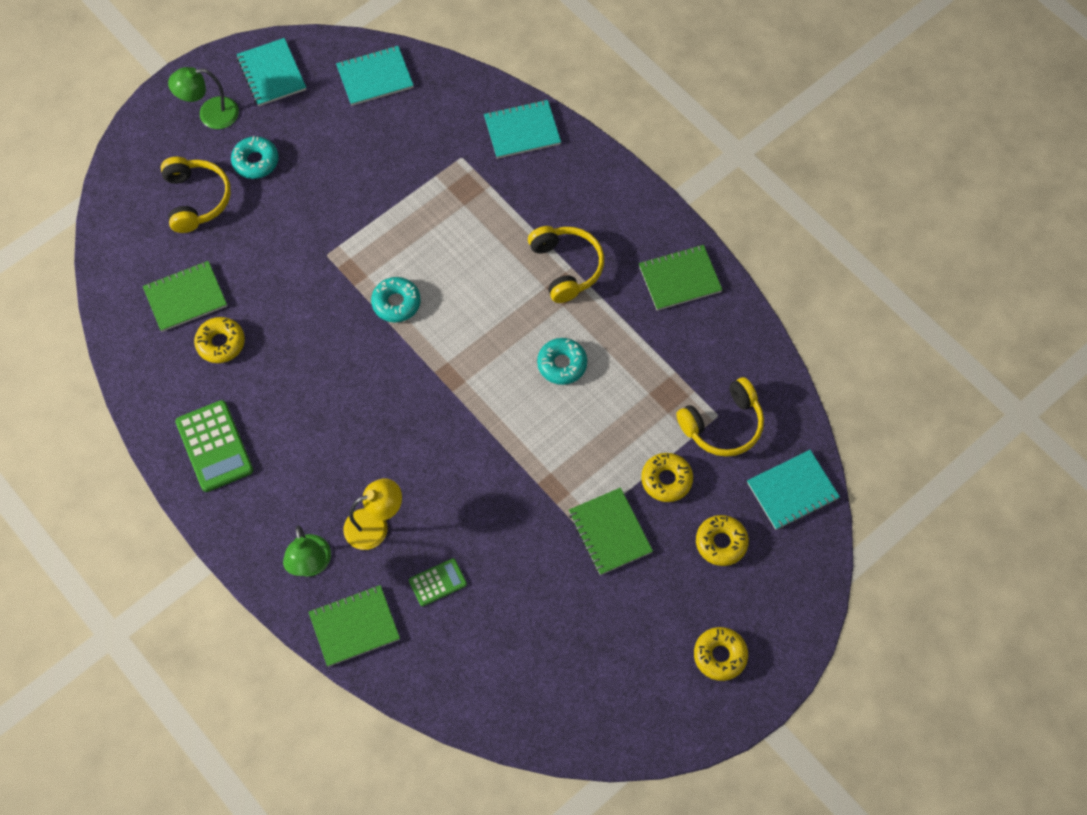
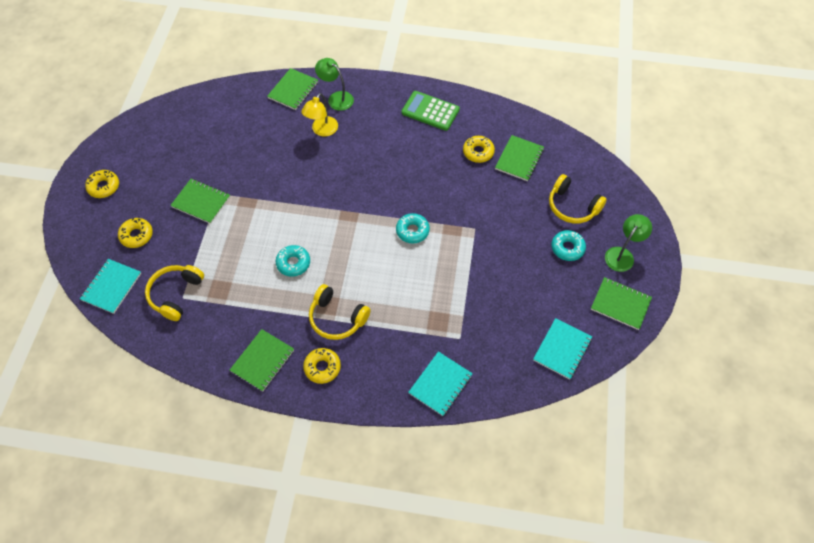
camera: 140 degrees right, 5 degrees down
turquoise notebook [237,38,306,106] -> green notebook [591,277,652,330]
green calculator [409,558,467,606] -> none
yellow donut [641,453,693,502] -> yellow donut moved to [303,348,341,384]

